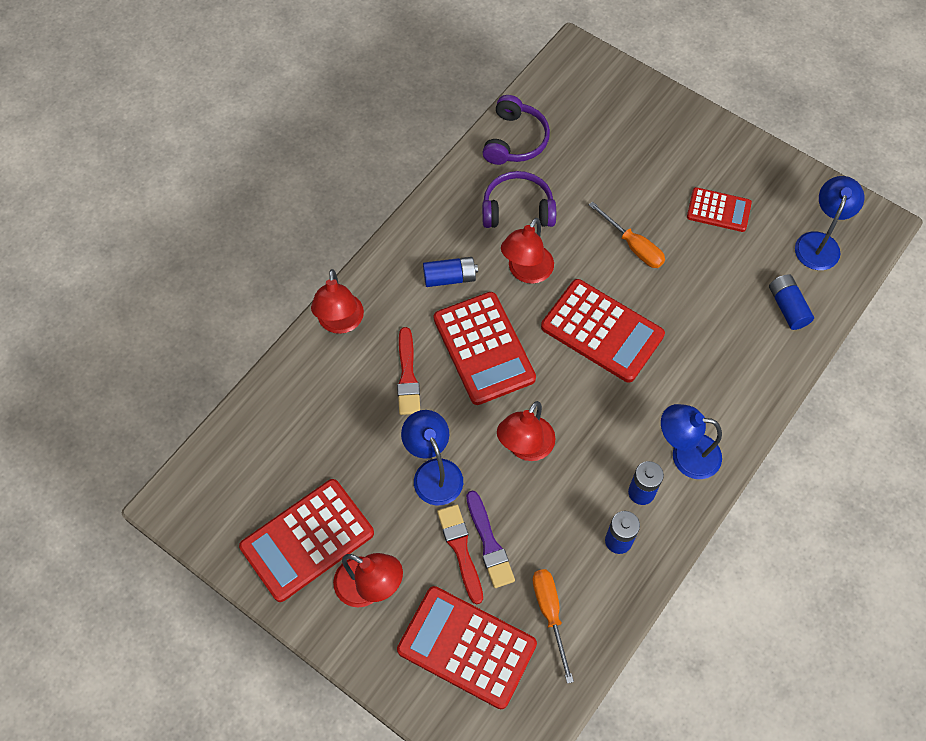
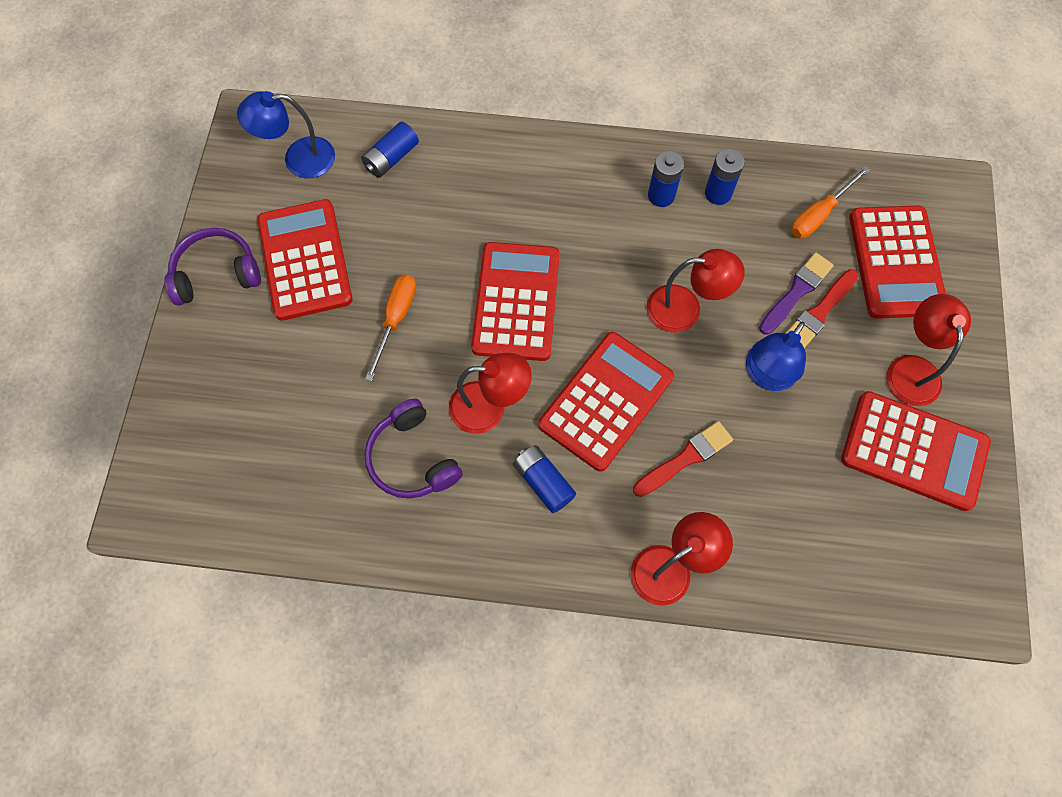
camera: 120 degrees left, 5 degrees up
purple headphones [482,95,550,165] -> purple headphones moved to [165,228,261,306]
blue lamp [661,404,722,479] -> none
red calculator [687,187,752,232] -> red calculator [257,199,353,321], size x1.72

